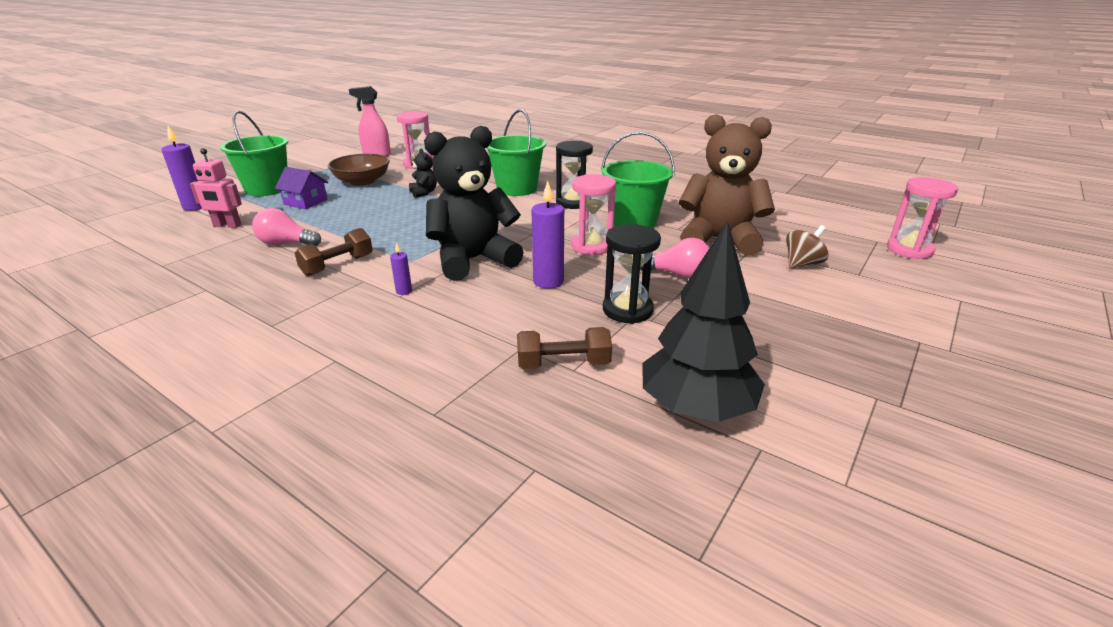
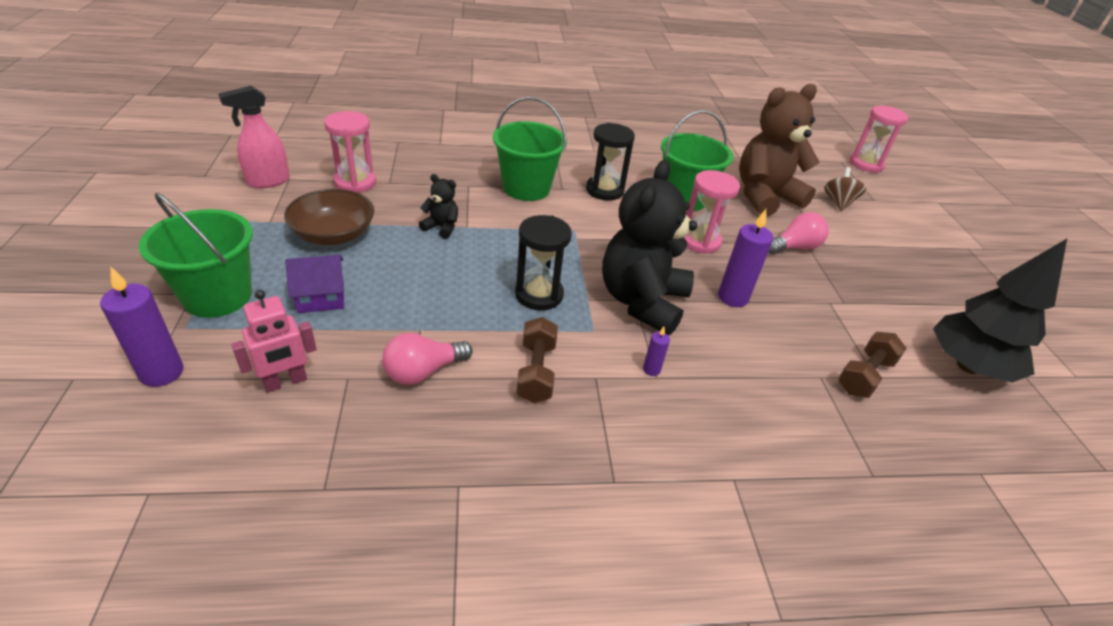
camera: 45 degrees left, 10 degrees up
black hourglass [603,224,661,324] -> black hourglass moved to [515,215,572,310]

